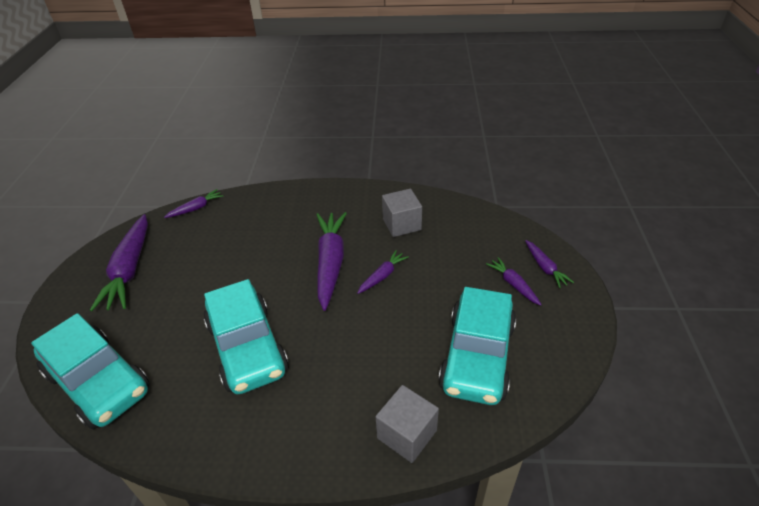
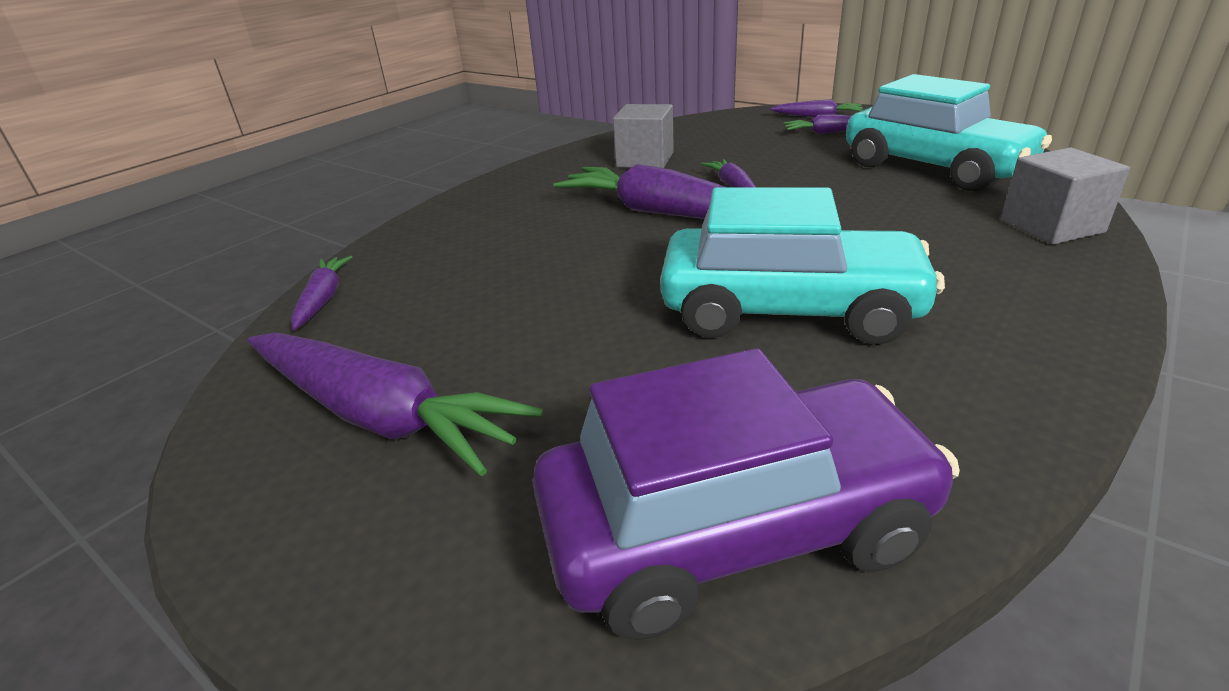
camera: 55 degrees left, 10 degrees down
turquoise car [31,313,150,429] -> purple car [533,348,960,640]

